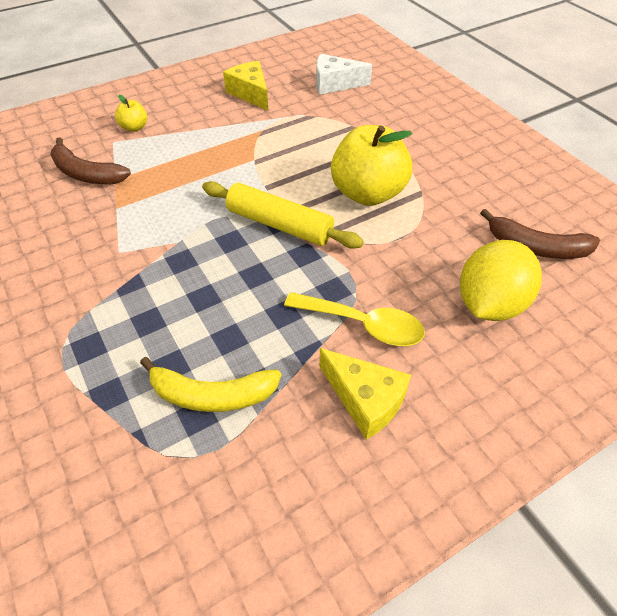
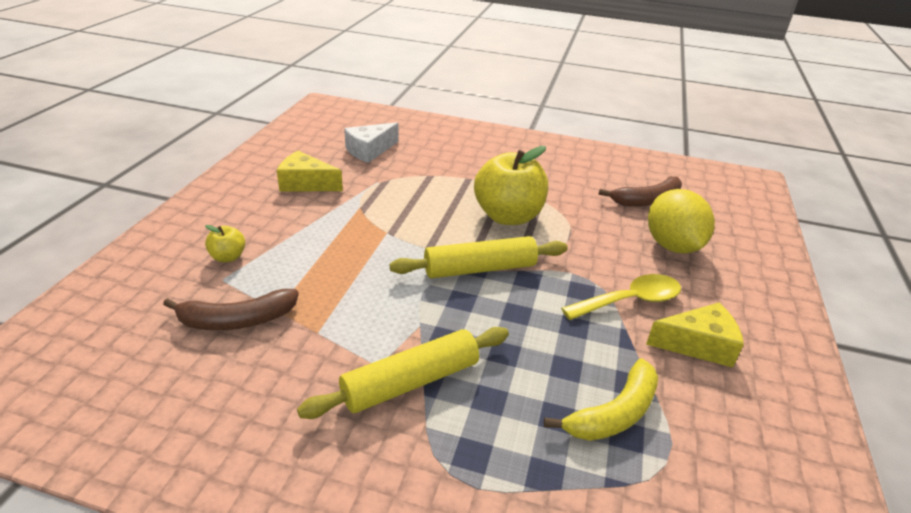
camera: 45 degrees left, 15 degrees down
none -> yellow rolling pin [297,327,509,419]

